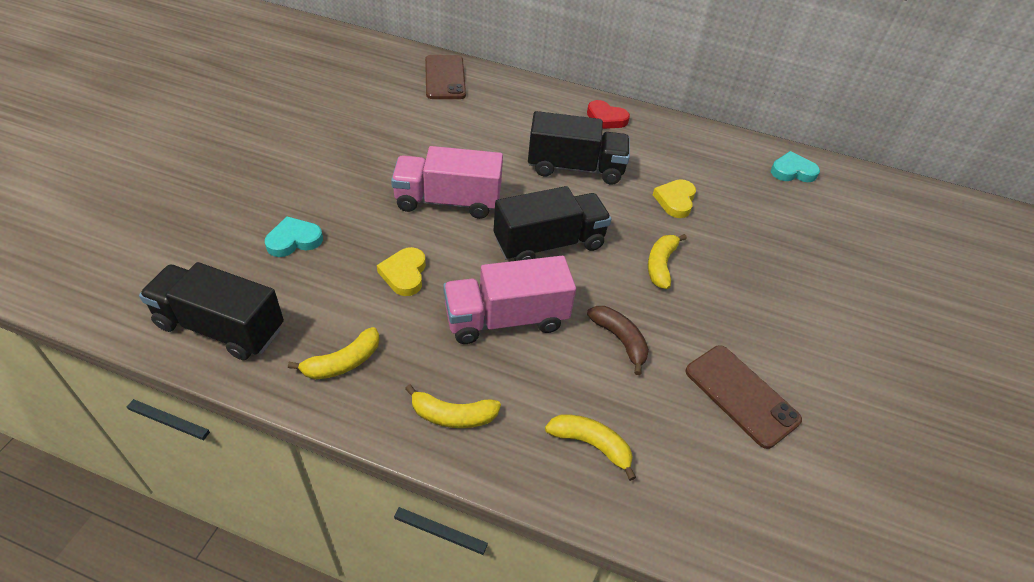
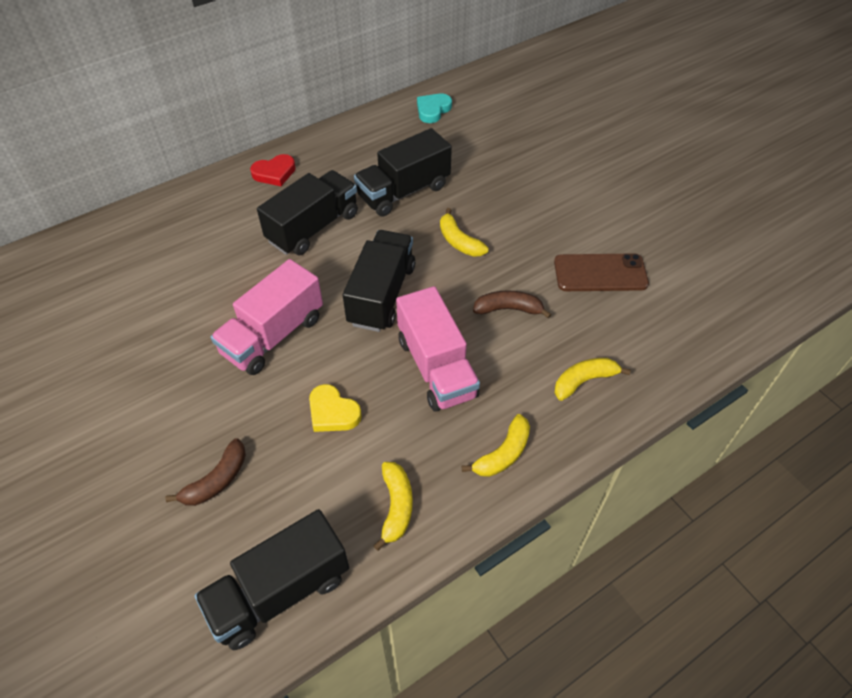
camera: 50 degrees left, 5 degrees up
turquoise heart [265,216,323,257] -> brown banana [165,438,246,506]
brown phone [425,55,466,99] -> none
pink truck [443,256,576,344] -> pink truck turned 45 degrees counterclockwise [396,286,480,412]
yellow heart [653,179,696,218] -> black truck [354,128,452,216]

